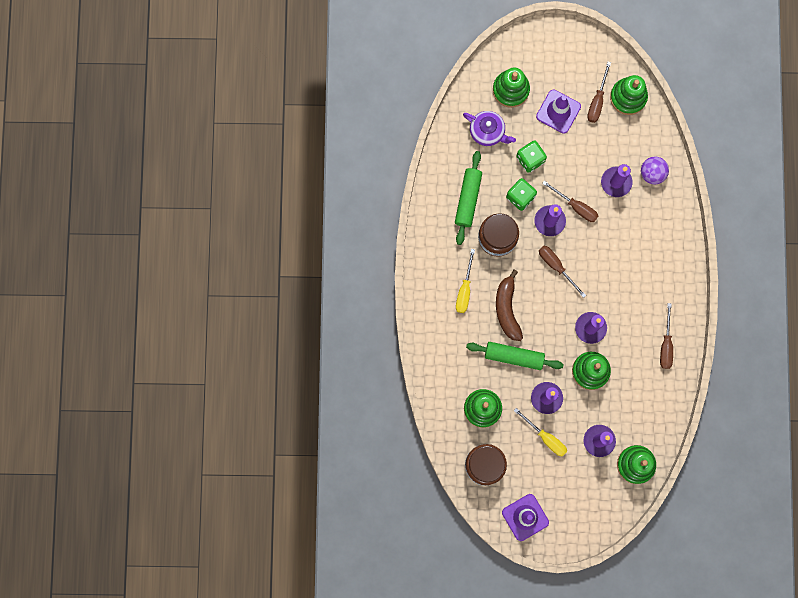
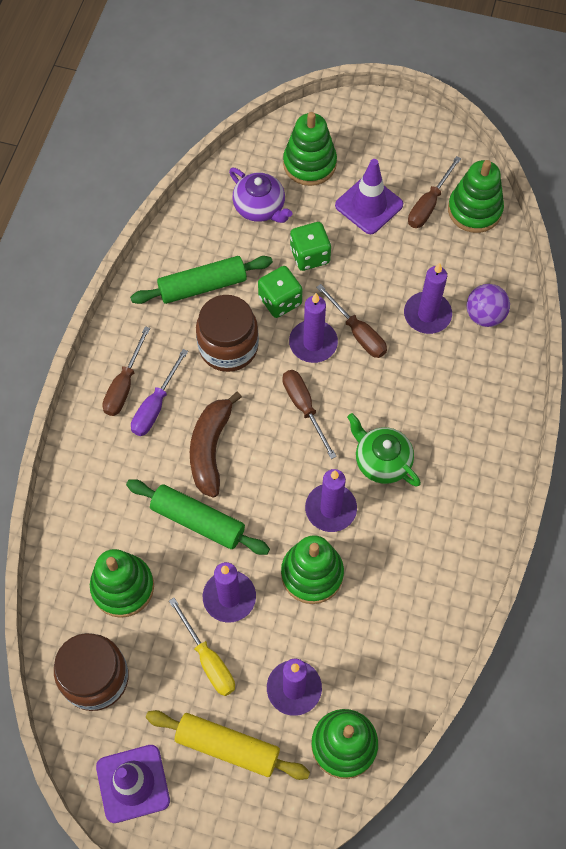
camera: 15 degrees right, 15 degrees down
green rolling pin [455,151,482,245] -> green rolling pin turned 45 degrees clockwise [130,256,273,304]
yellow screwdriver [456,249,475,313] -> purple screwdriver [131,349,188,436]
brown screwdriver [660,303,673,369] -> brown screwdriver moved to [102,326,150,416]
none -> yellow rolling pin [146,710,310,780]
none -> green teapot [347,413,421,487]

